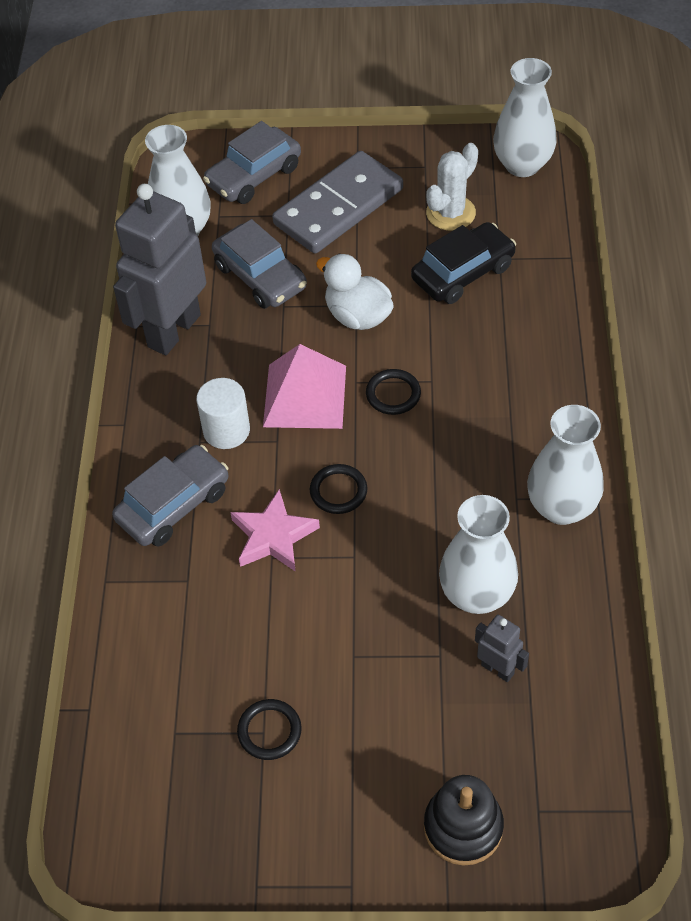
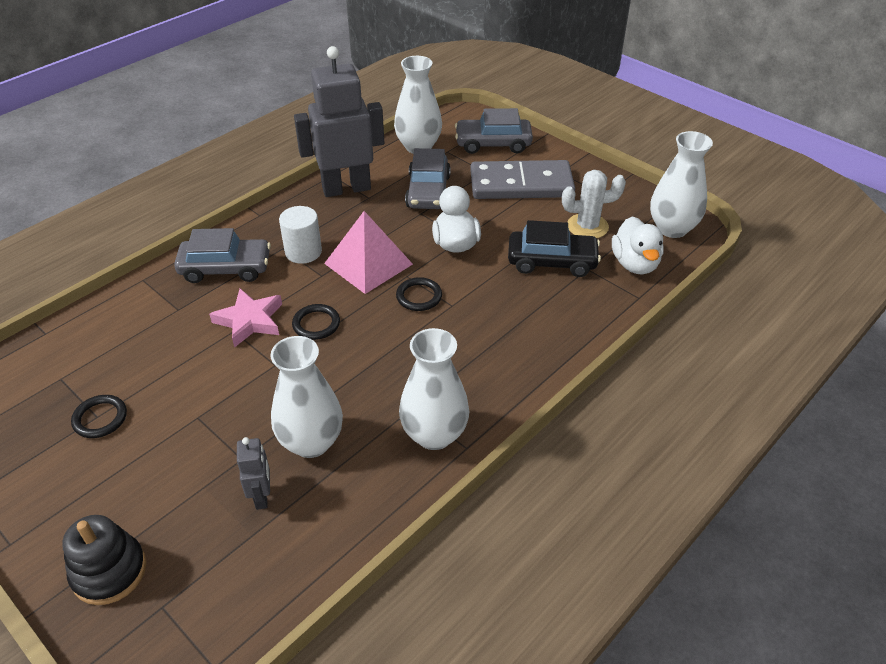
camera: 40 degrees right, 10 degrees down
none -> white duck [612,216,664,275]

